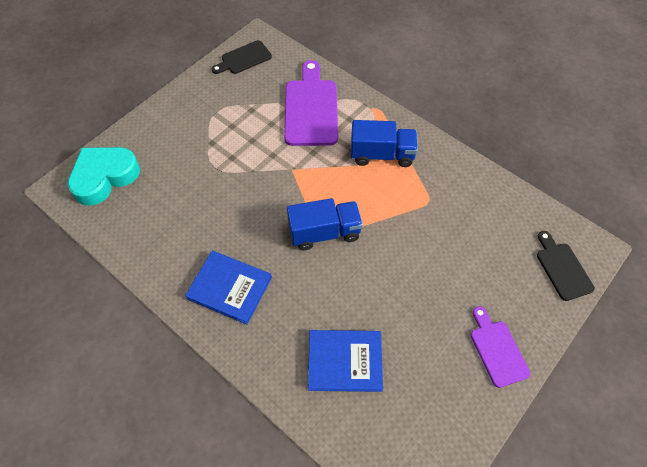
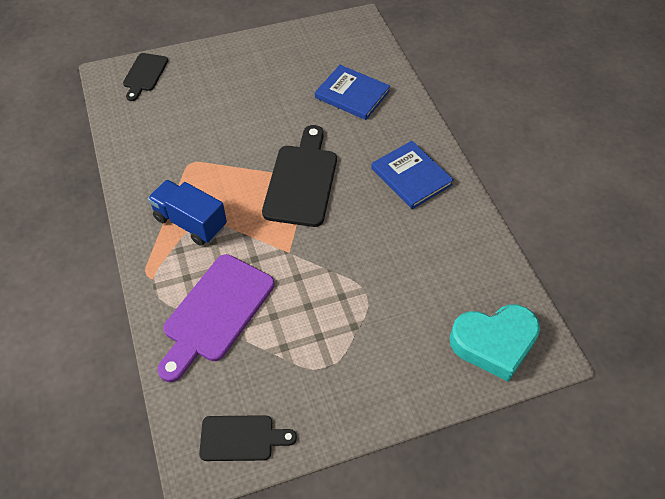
camera: 150 degrees left, 5 degrees down
blue truck [287,198,363,250] -> black cutting board [262,125,337,227]
purple cutting board [471,306,530,388] -> none

